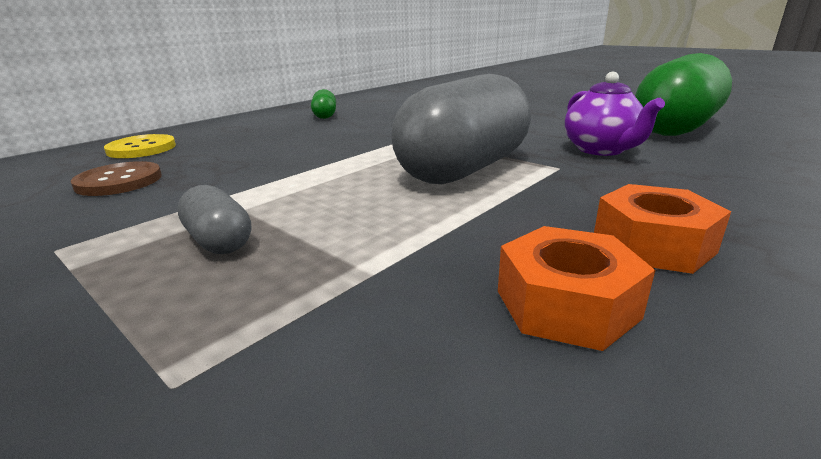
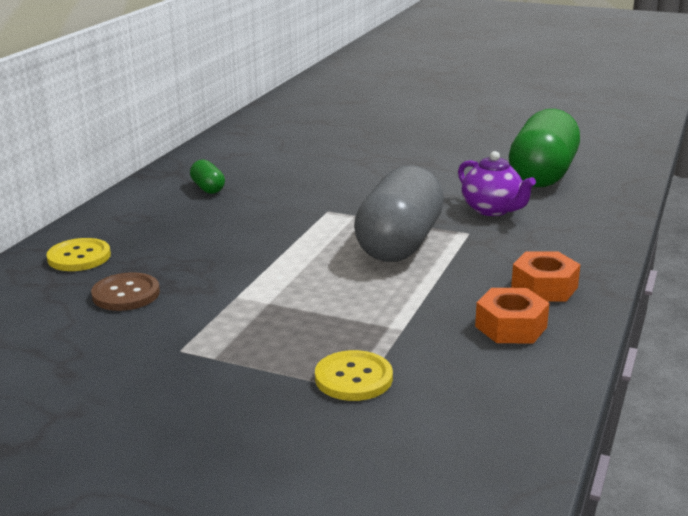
camera: 20 degrees left, 0 degrees up
grey capsule [177,185,251,254] -> none
none -> yellow button [315,350,393,401]

